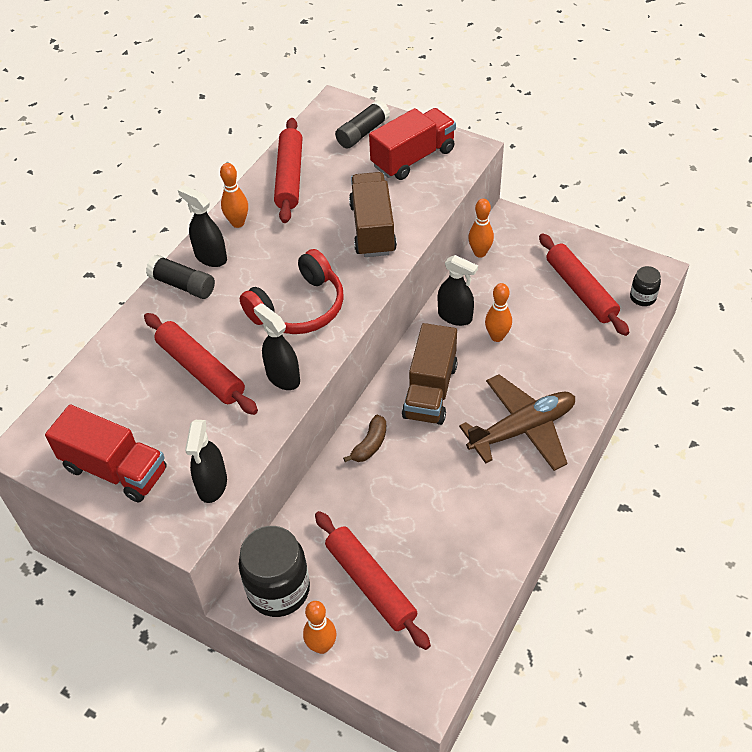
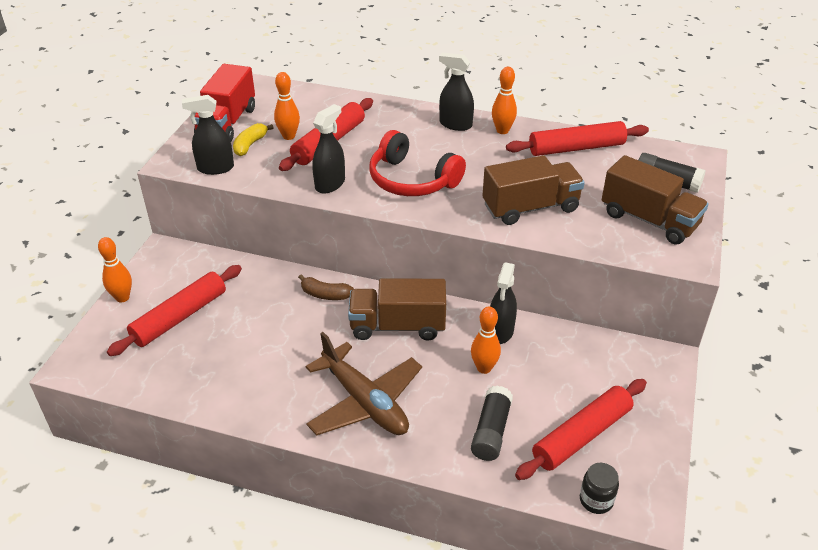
camera: 75 degrees right, 10 degrees down
black glue stick [146,255,215,299] -> black glue stick moved to [471,385,513,461]
black spray bottle [178,186,227,267] -> black spray bottle turned 90 degrees counterclockwise [439,52,474,131]
black jar [239,526,310,617] -> none
red truck [369,108,456,180] -> brown truck [602,155,709,245]
orange bowling pin [468,199,494,258] -> orange bowling pin moved to [274,72,300,140]
none -> yellow banana [233,123,273,156]

